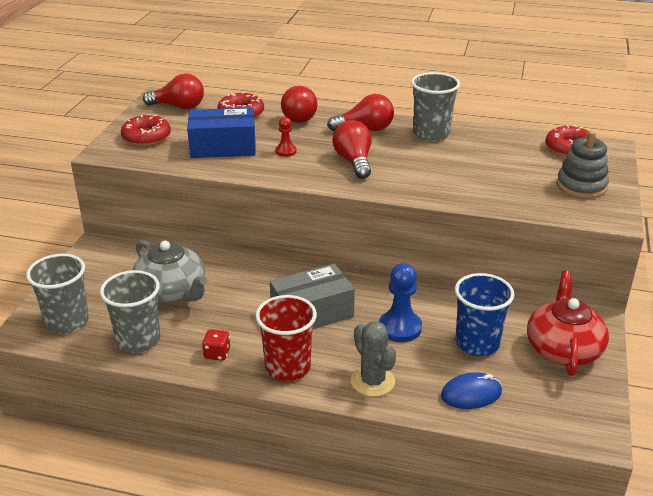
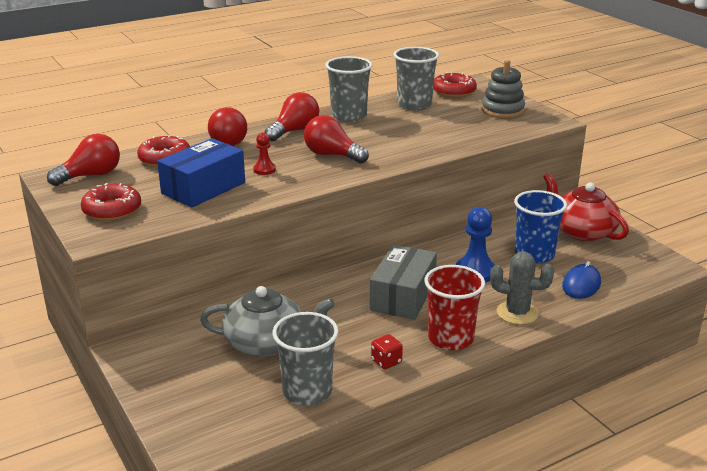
camera: 45 degrees left, 5 degrees down
grey cup [26,254,89,334] -> grey cup moved to [393,47,439,110]

